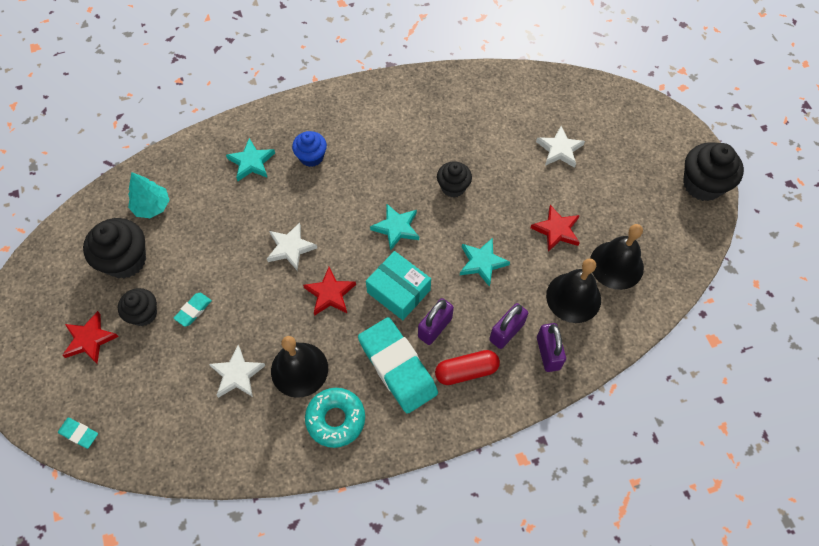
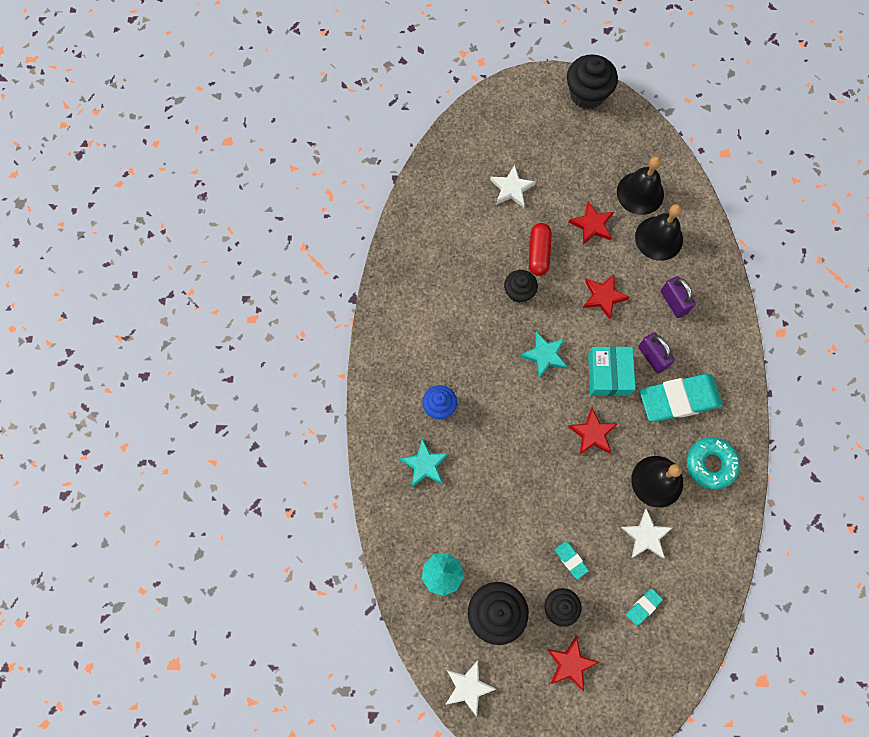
camera: 70 degrees left, 10 degrees up
turquoise eraser [58,418,98,449] -> turquoise eraser moved to [626,589,663,626]
white star [267,223,317,270] -> white star moved to [446,660,496,717]
turquoise box [366,251,431,320] -> turquoise box turned 60 degrees counterclockwise [588,347,636,396]
red capsule [435,350,500,385] -> red capsule moved to [529,223,552,276]
turquoise star [460,238,510,287] -> red star [583,274,630,320]
purple padlock [537,323,566,372] -> none

